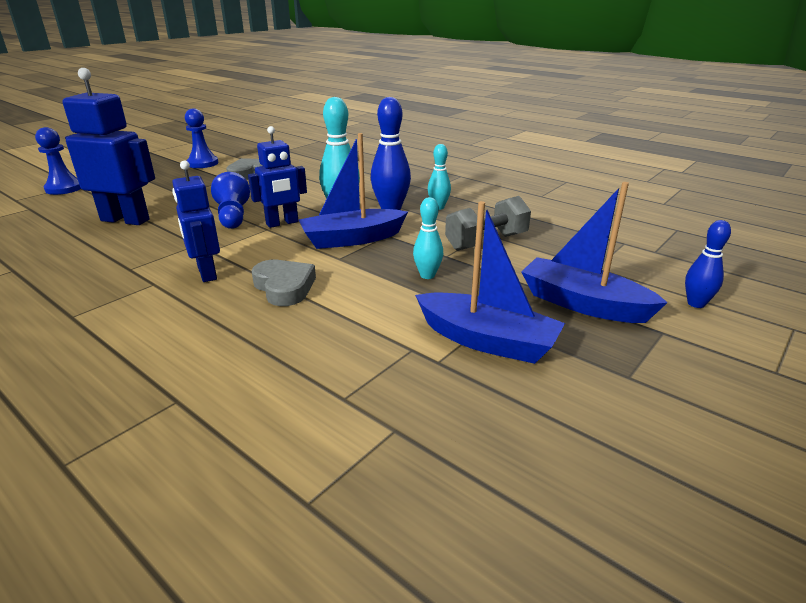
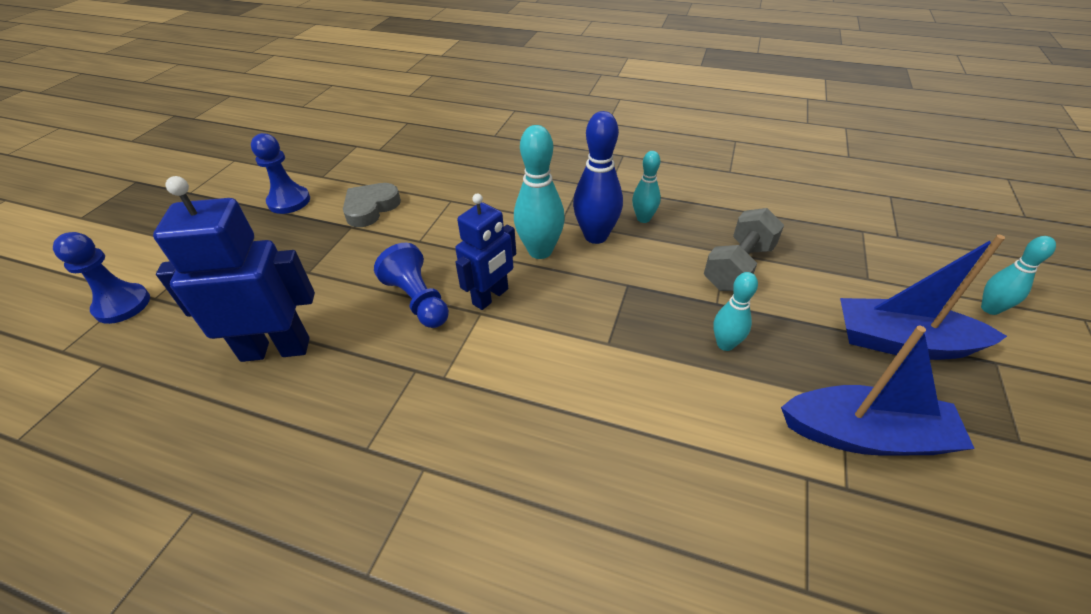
camera: 20 degrees left, 15 degrees up
blue robot [172,160,220,282] -> none
grey heart [251,260,316,306] -> none
blue boat [299,133,408,249] -> none
blue bowling pin [685,220,731,308] -> turquoise bowling pin [981,236,1056,315]

